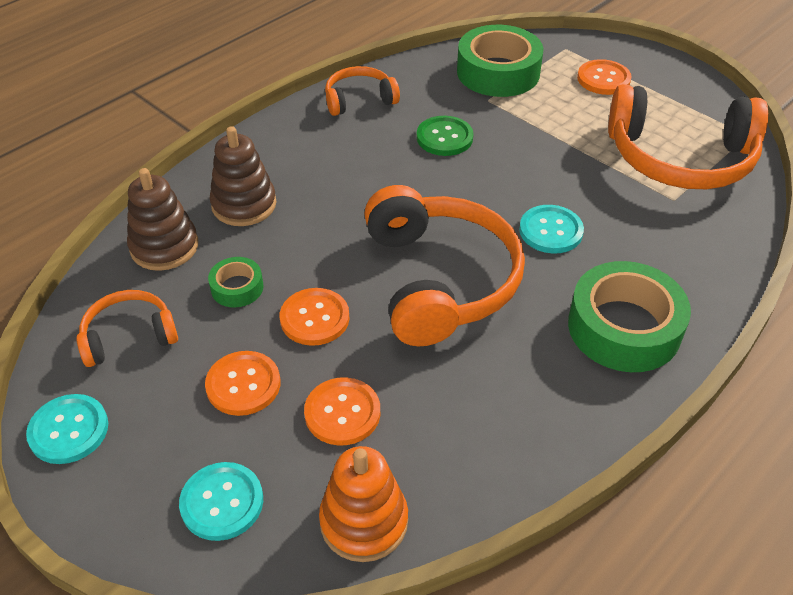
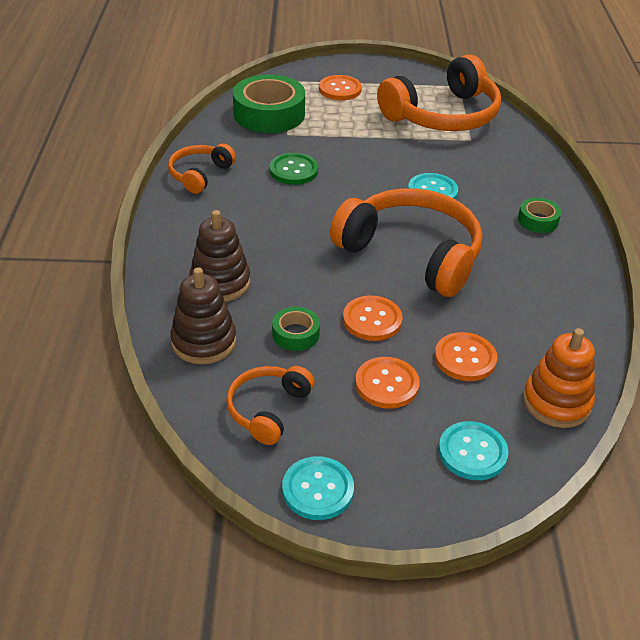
camera: 45 degrees left, 5 degrees down
green tape [568,261,691,372] -> green tape [518,198,561,233], size x0.49

